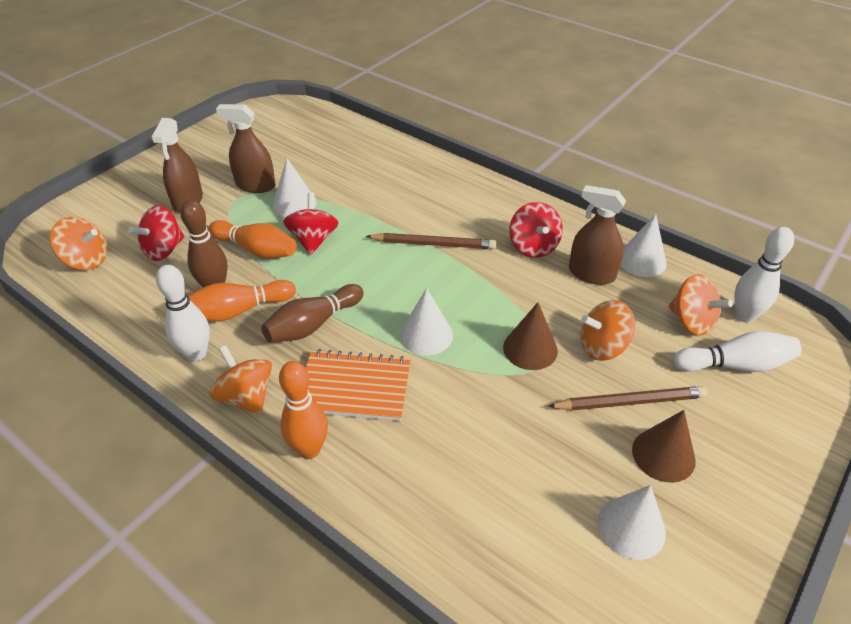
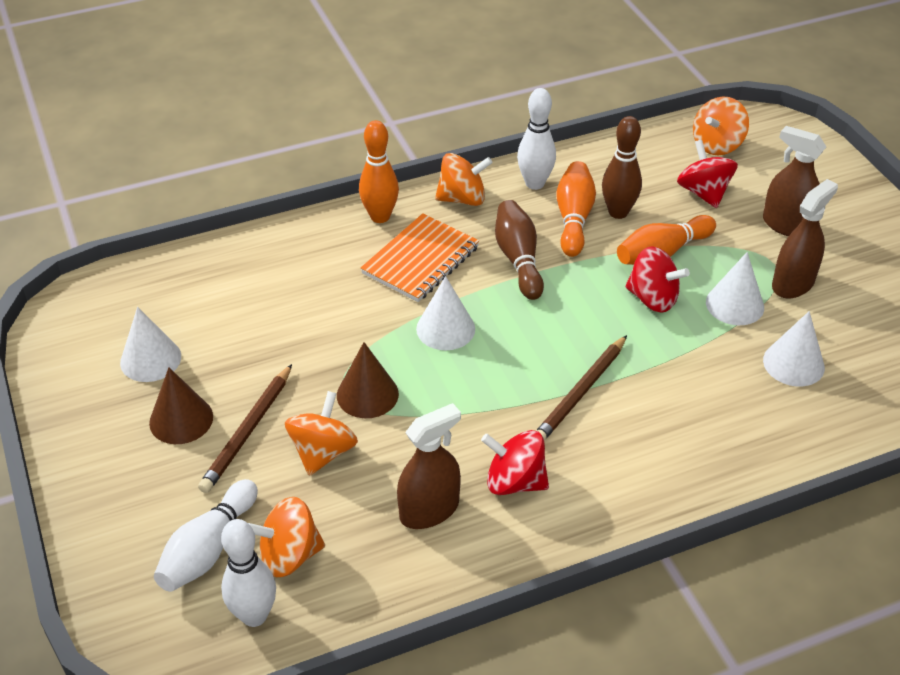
camera: 120 degrees right, 0 degrees up
white cone [621,214,667,277] -> white cone moved to [763,311,825,386]

